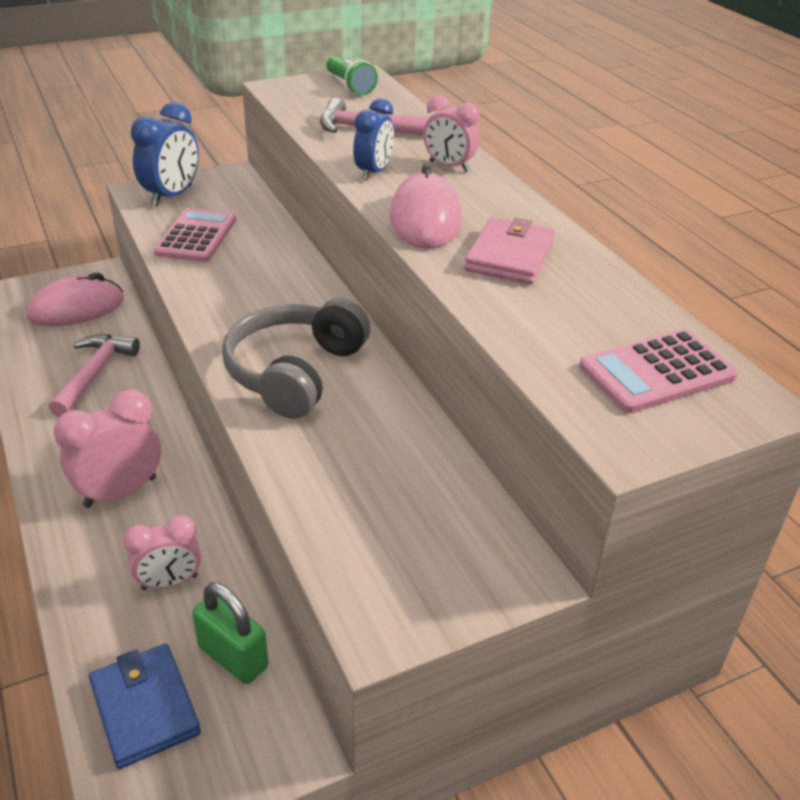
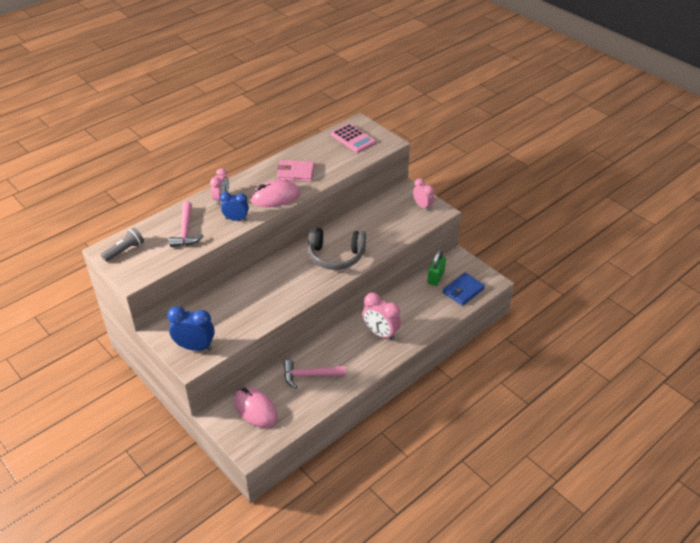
camera: 105 degrees left, 5 degrees up
pink clock [123,515,201,590] -> pink clock moved to [413,178,434,211]
pink calculator [153,208,236,262] -> none
green flashlight [327,56,378,95] -> grey flashlight [101,227,144,262]

